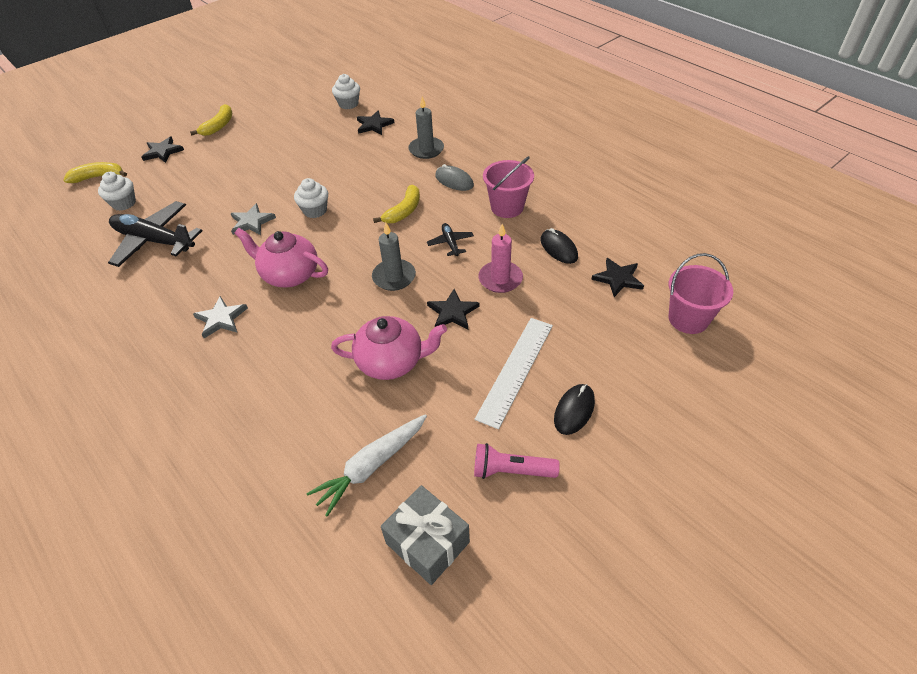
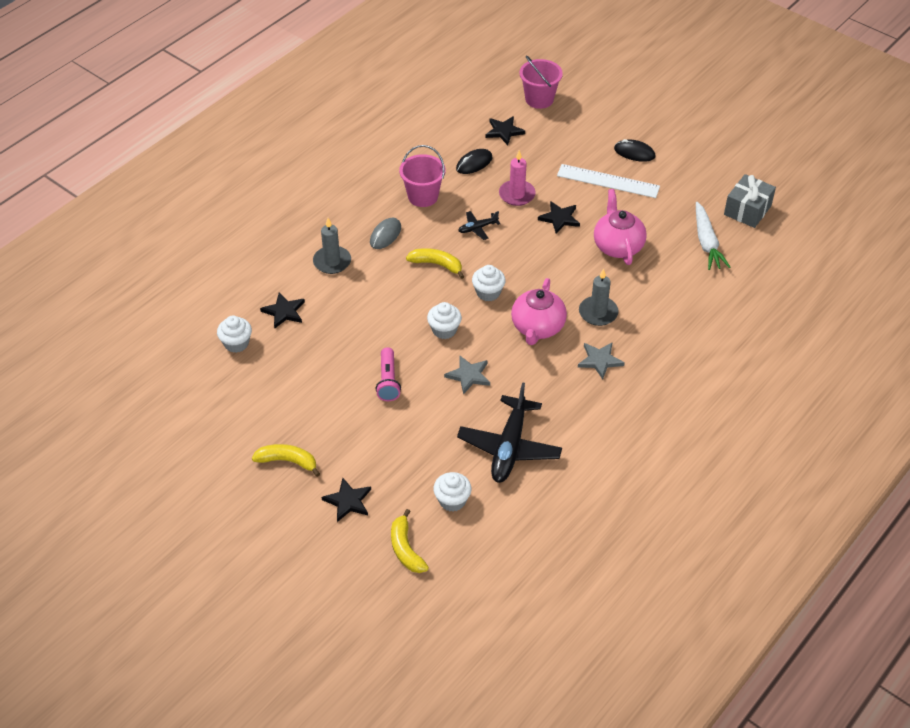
camera: 100 degrees left, 0 degrees up
white carrot [306,414,427,517] -> white carrot turned 45 degrees clockwise [696,202,730,270]
grey candle [372,222,416,291] -> grey candle moved to [579,269,619,326]
pink flashlight [474,443,560,479] -> pink flashlight moved to [376,347,401,401]
none -> white cupcake [472,265,506,301]

